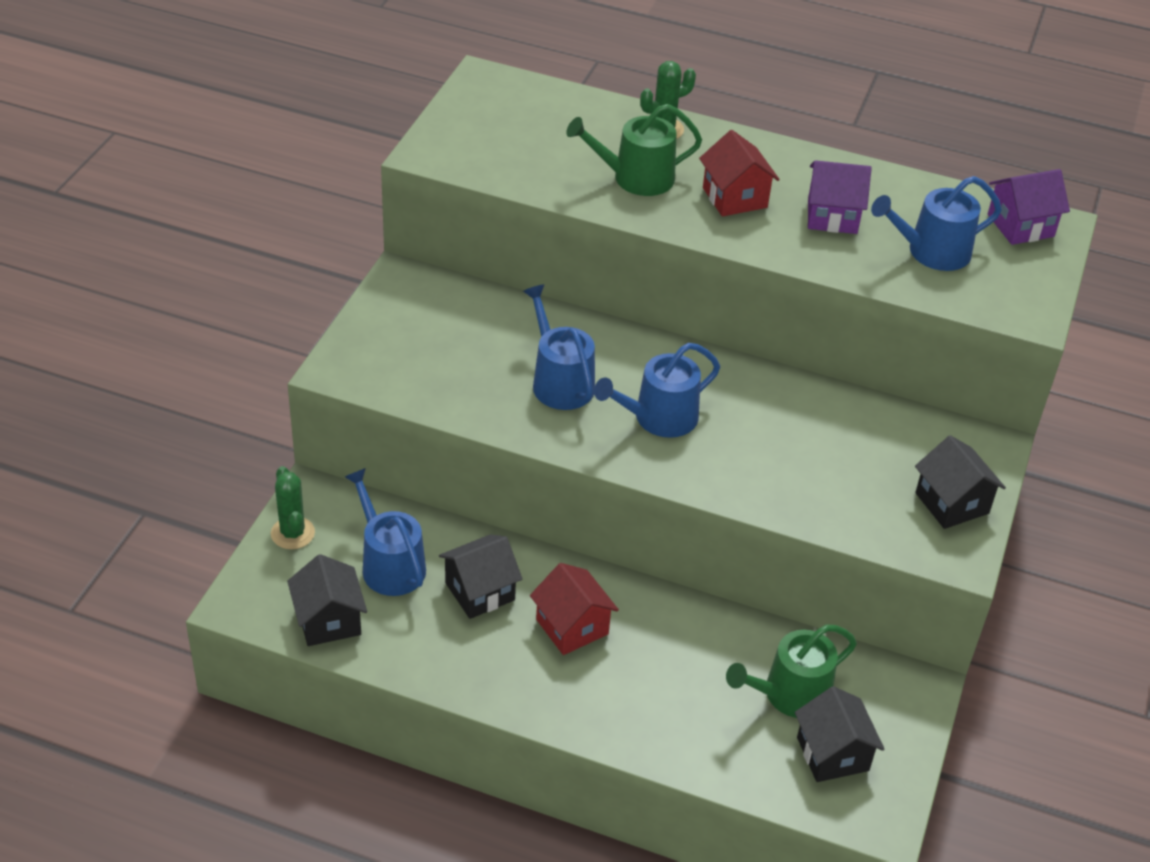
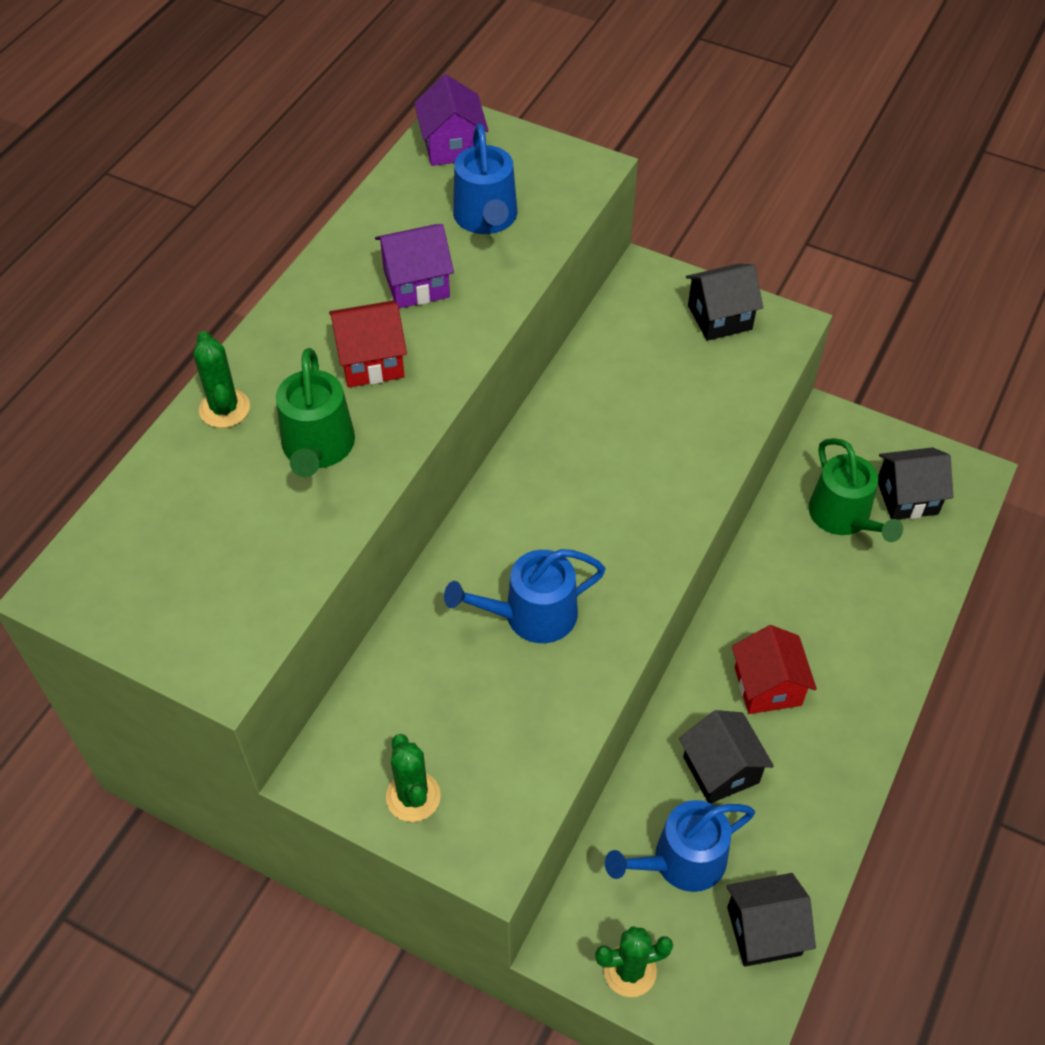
camera: 80 degrees left, 10 degrees up
red house [530,563,619,655] -> red house turned 75 degrees counterclockwise [732,625,817,714]
blue watering can [594,343,720,438] -> none
purple house [808,160,872,234] -> purple house turned 60 degrees clockwise [375,224,454,309]
none -> green cactus [386,734,441,822]

